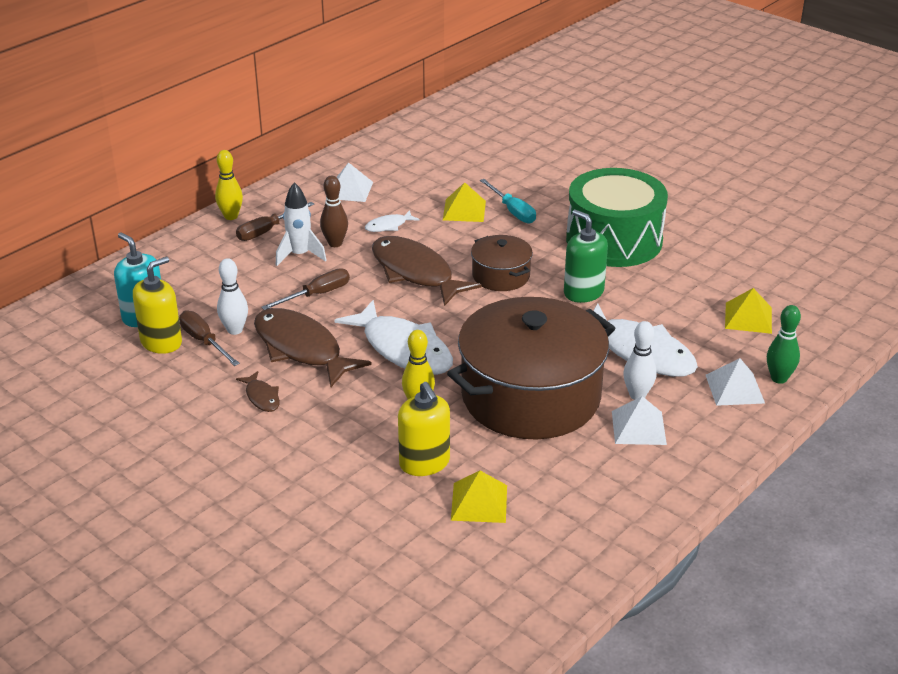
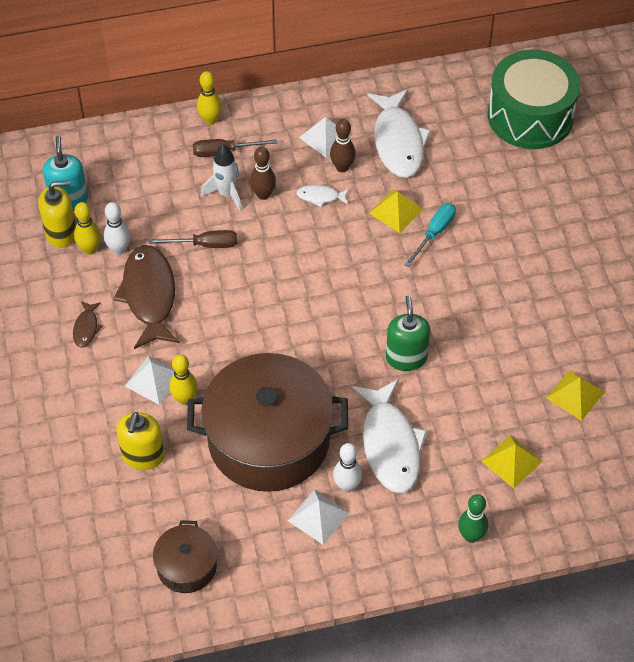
camera: 35 degrees right, 20 degrees up
brown screwdriver [179,310,240,366] -> yellow bowling pin [74,202,101,255]
white fish [334,300,453,375] -> white fish moved to [367,89,431,178]
brown fish [372,236,481,306] -> none
yellow pyramid [451,471,507,523] -> yellow pyramid moved to [546,370,605,421]
brown pot [471,235,533,291] -> brown pot moved to [153,520,217,593]
turquoise screwdriver [480,179,536,223] -> turquoise screwdriver turned 150 degrees counterclockwise [404,203,456,267]
green drum [566,168,668,267] -> green drum moved to [488,49,580,149]
white pyramid [706,358,765,406] -> white pyramid moved to [125,356,175,405]
none -> brown bowling pin [330,119,356,172]

